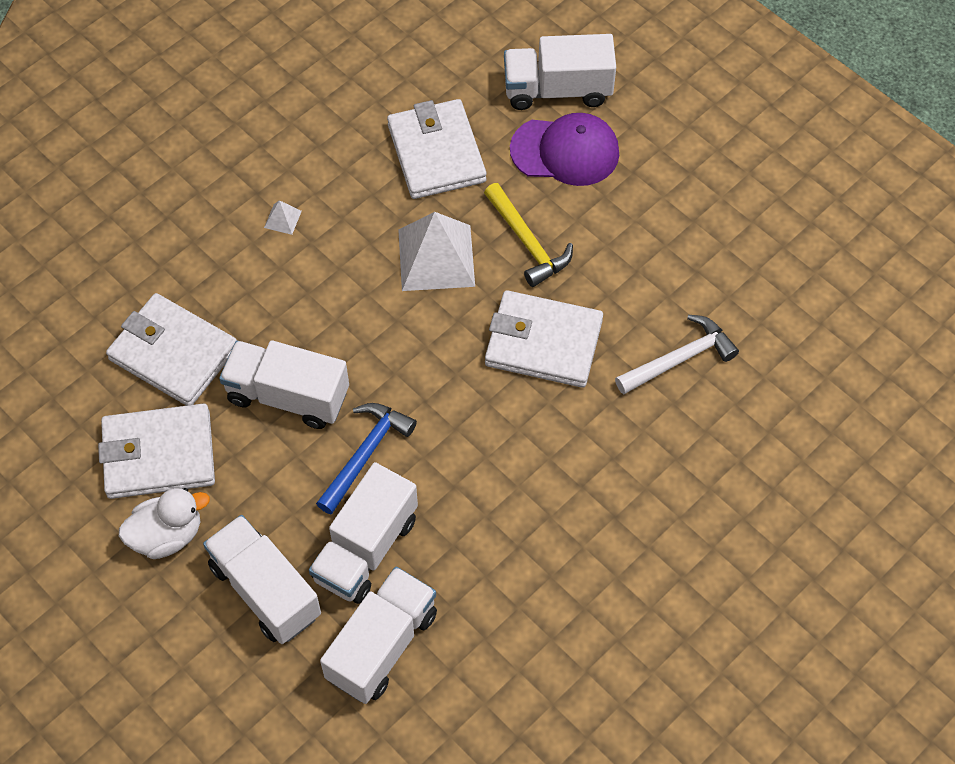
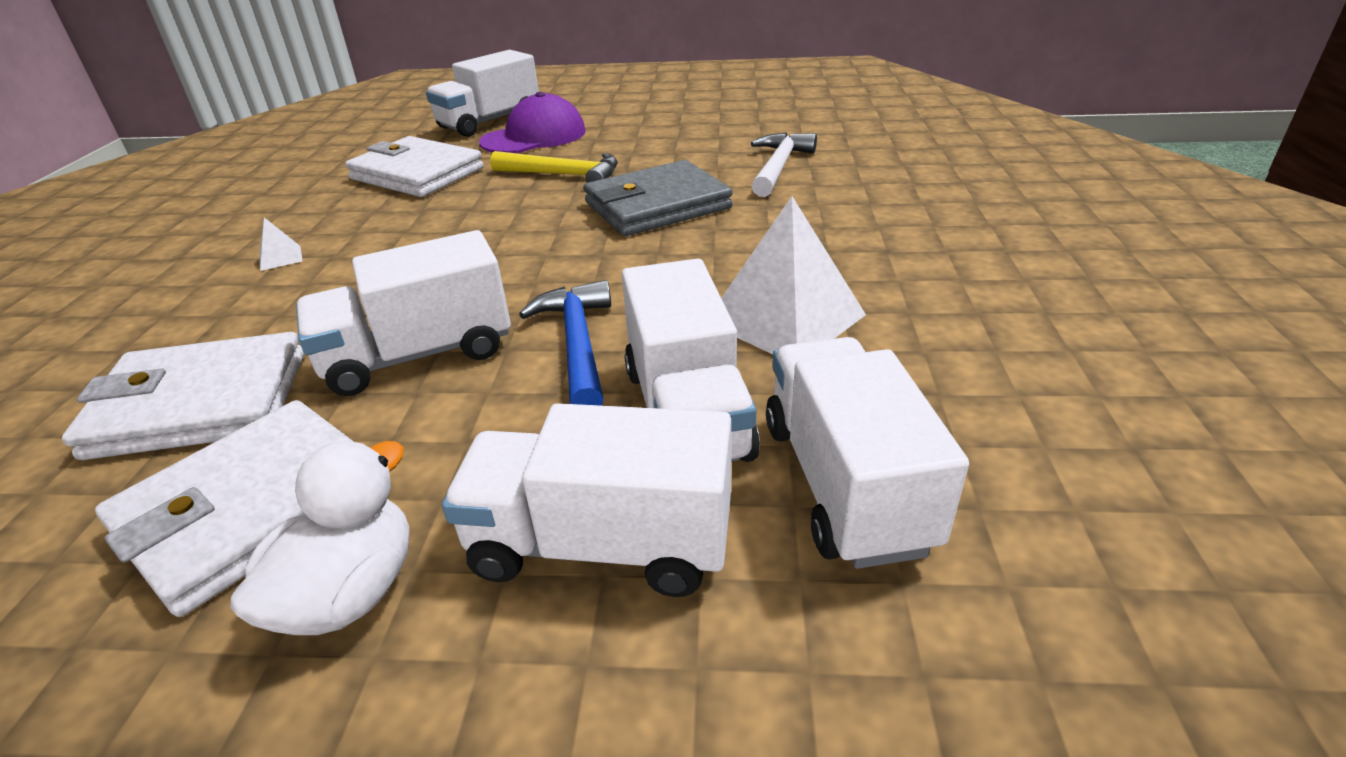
camera: 40 degrees left, 25 degrees down
white pyramid [398,212,475,291] -> white pyramid moved to [721,196,866,354]
white wallet [485,290,603,388] -> grey wallet [584,160,733,236]

